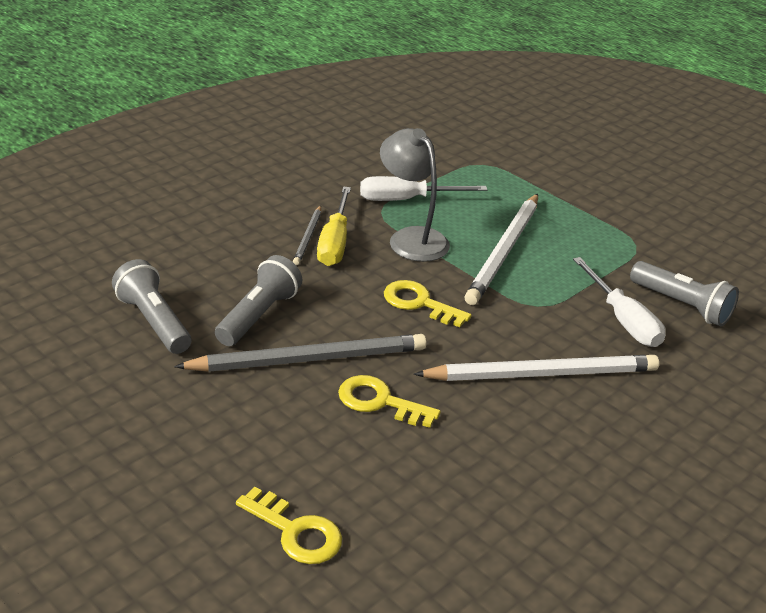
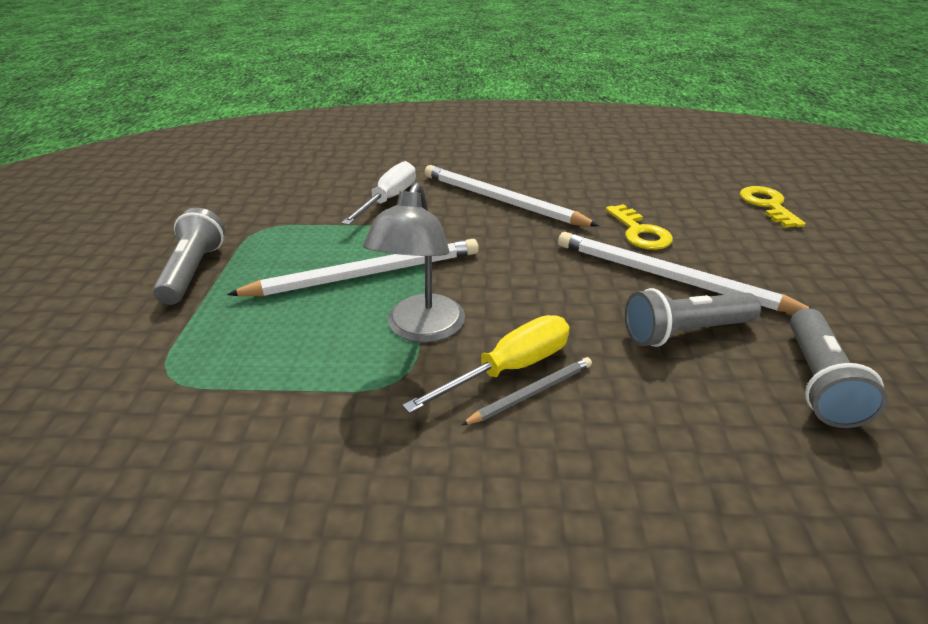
camera: 130 degrees left, 0 degrees up
grey pencil [174,334,427,372] -> white pencil [558,232,812,313]
white screwdriver [360,176,487,201] -> none
yellow key [384,280,472,327] -> none
grey flashlight [630,261,739,326] -> grey flashlight moved to [153,208,225,305]

